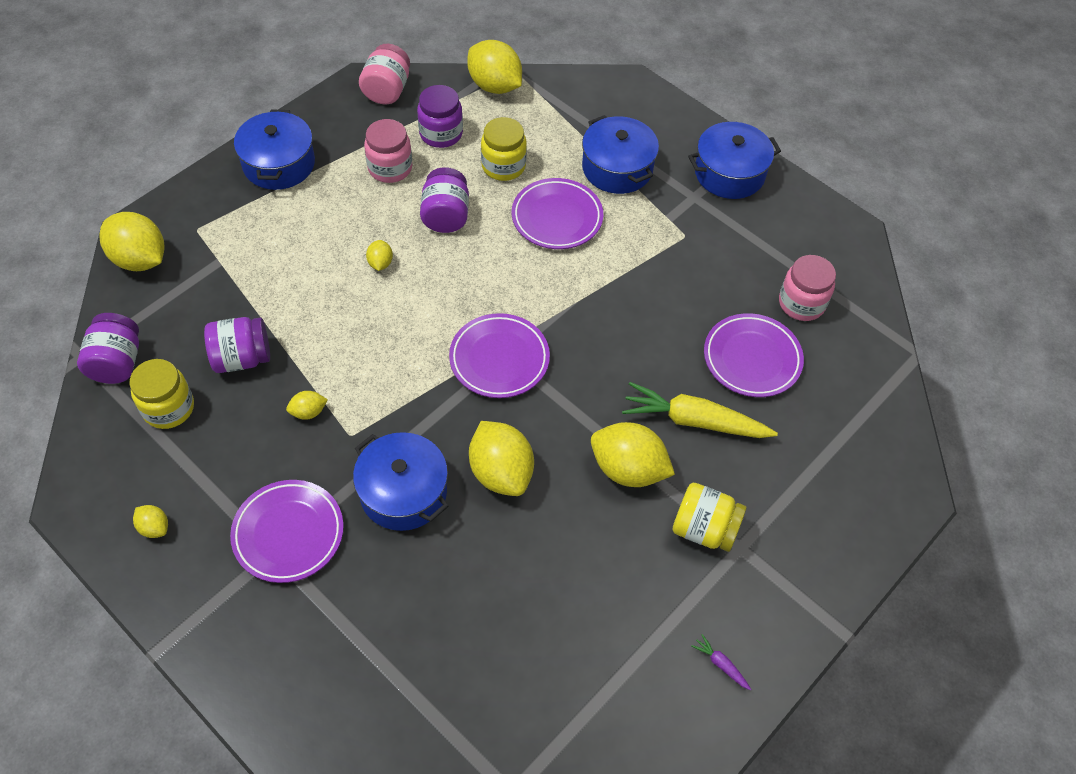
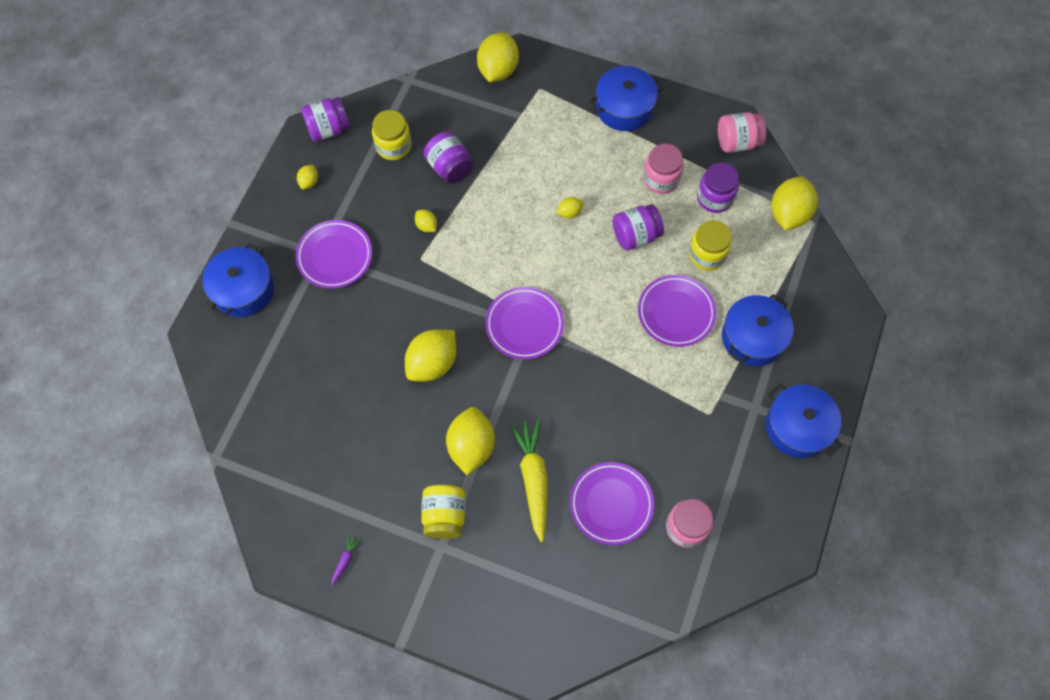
camera: 70 degrees right, 10 degrees up
purple jar [77,313,139,384] -> purple jar moved to [301,97,350,142]
blue pot [353,432,448,531] -> blue pot moved to [202,243,274,317]

